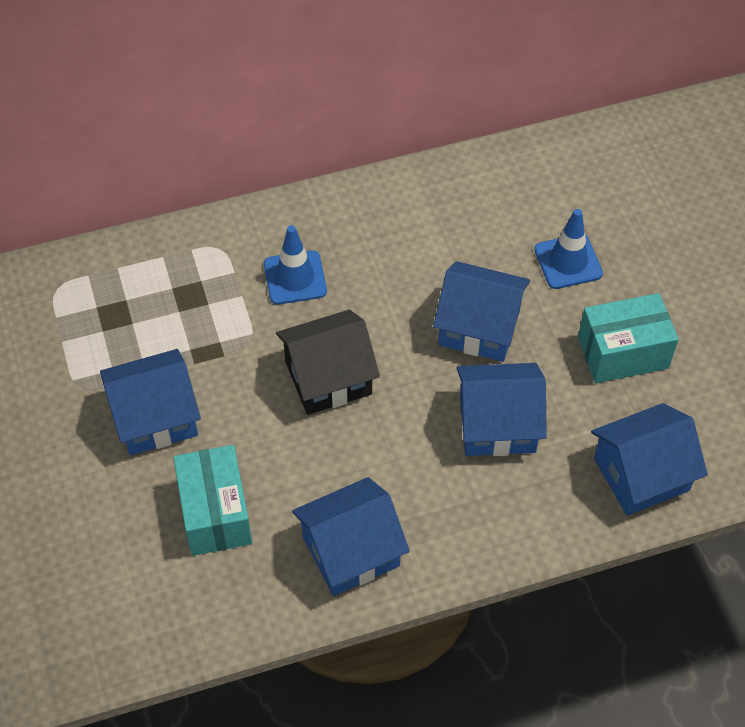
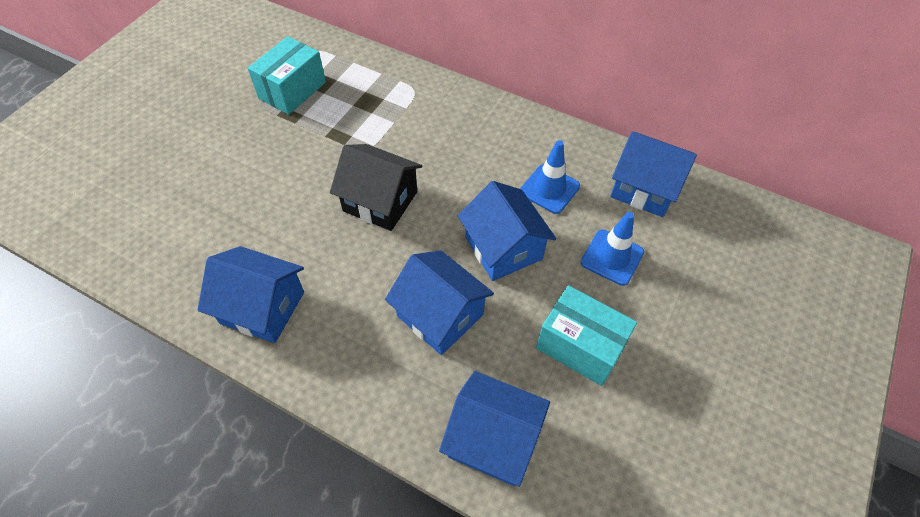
camera: 45 degrees right, 0 degrees up
blue house [100,349,201,456] -> blue house moved to [610,132,697,217]
turquoise box [173,445,252,556] -> turquoise box moved to [248,36,326,115]
blue traffic cone [264,225,327,304] -> blue traffic cone moved to [520,140,580,214]

